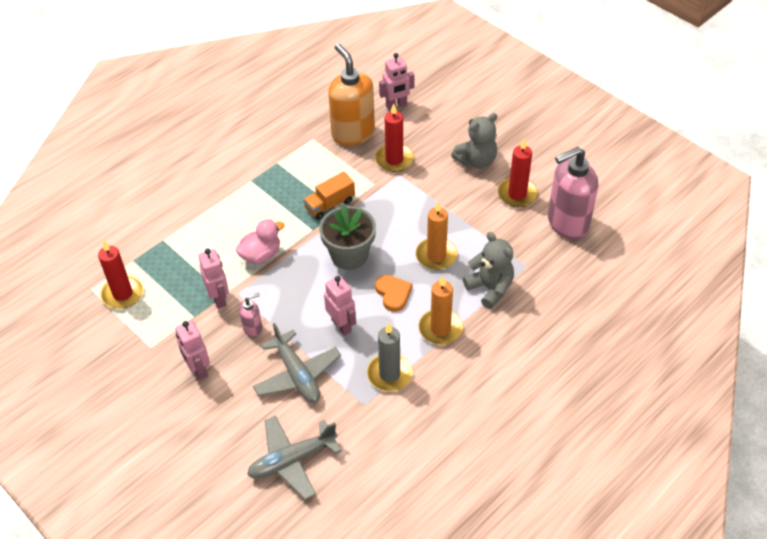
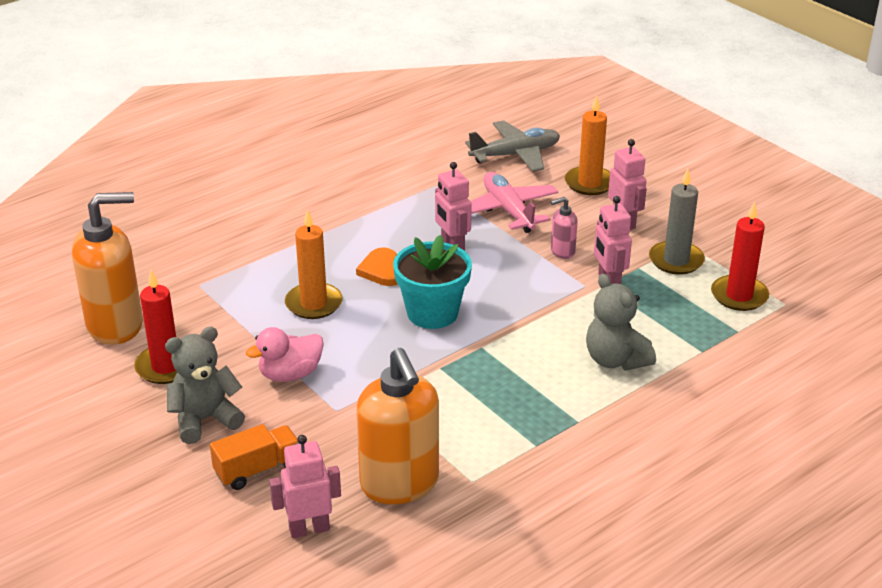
camera: 175 degrees left, 15 degrees down
pink duck [236,219,285,264] -> pink duck moved to [246,327,324,382]
grey plane [253,323,341,403] -> pink plane [471,172,559,233]
orange truck [303,172,355,220] -> orange truck moved to [210,424,299,490]
grey flower pot [319,205,376,270] -> turquoise flower pot [393,235,472,329]
grey candle [367,323,413,391] -> grey candle moved to [649,169,705,274]
red candle [375,104,414,172] -> none
orange candle [419,276,463,345] -> orange candle moved to [565,95,610,195]
grey teddy bear [463,232,514,309] -> grey teddy bear moved to [586,274,656,370]
pink soap dispenser [548,147,598,239] -> orange soap dispenser [72,192,143,345]

